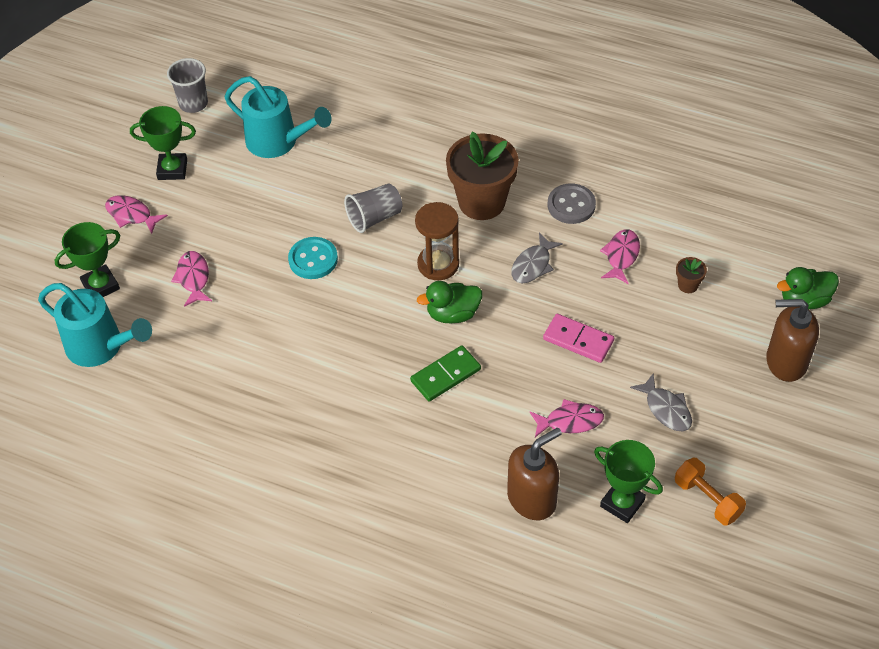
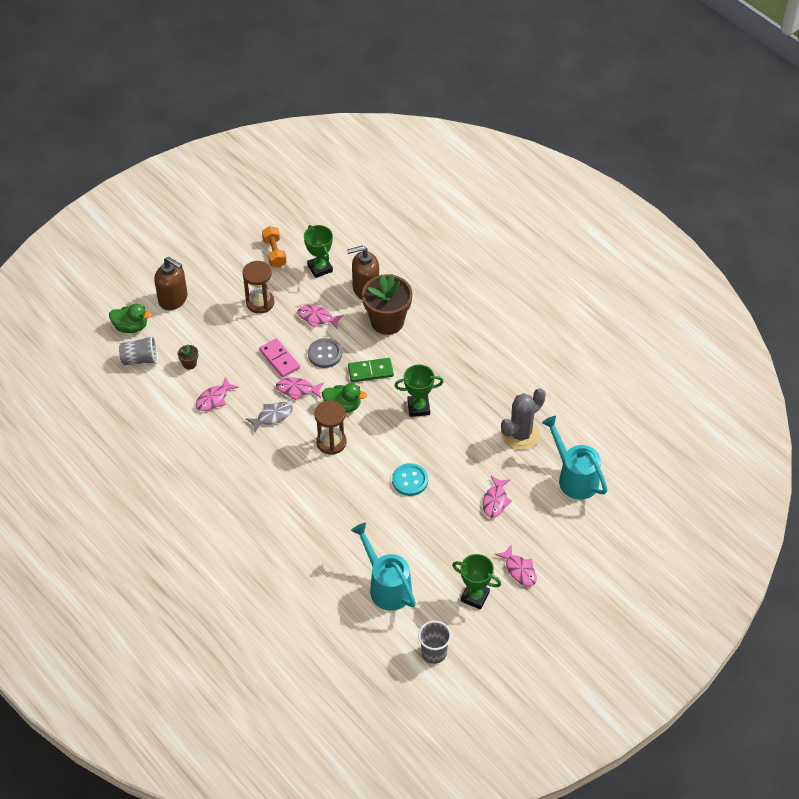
camera: 155 degrees left, 0 degrees up
green trophy [55,222,120,297] -> green trophy moved to [395,365,443,417]
grey cup [344,183,402,233] -> grey cup moved to [119,335,158,365]
brown flower pot [446,132,519,220] -> brown flower pot moved to [362,274,413,335]
grey button [548,184,596,224] -> grey button moved to [308,338,342,368]
grey fish [630,373,692,431] -> brown hourglass [243,261,274,314]
none -> pink fish [276,377,324,401]
none -> grey cactus [501,388,546,450]

